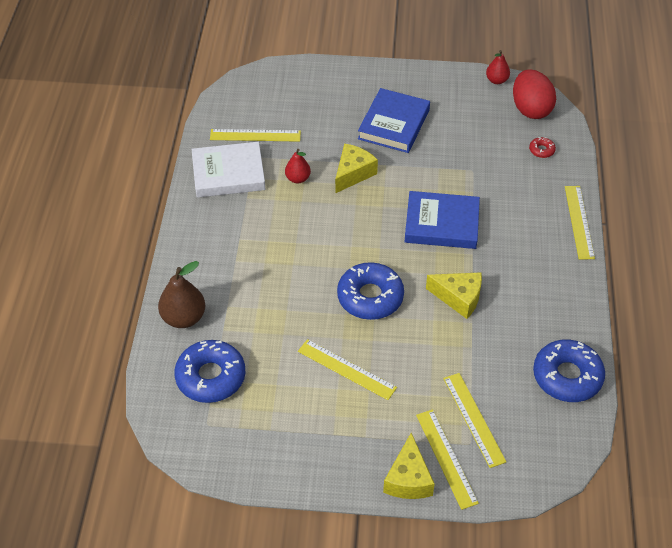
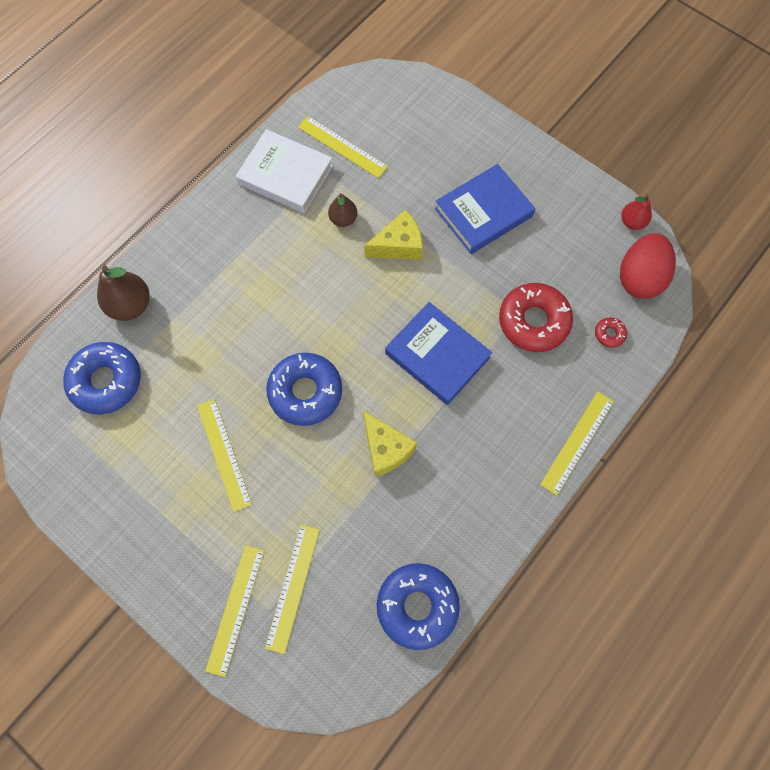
camera: 35 degrees right, 20 degrees up
red pear [285,149,311,184] -> brown pear [328,193,357,227]
yellow cheese [383,433,435,499] -> none
none -> red donut [499,283,573,352]

